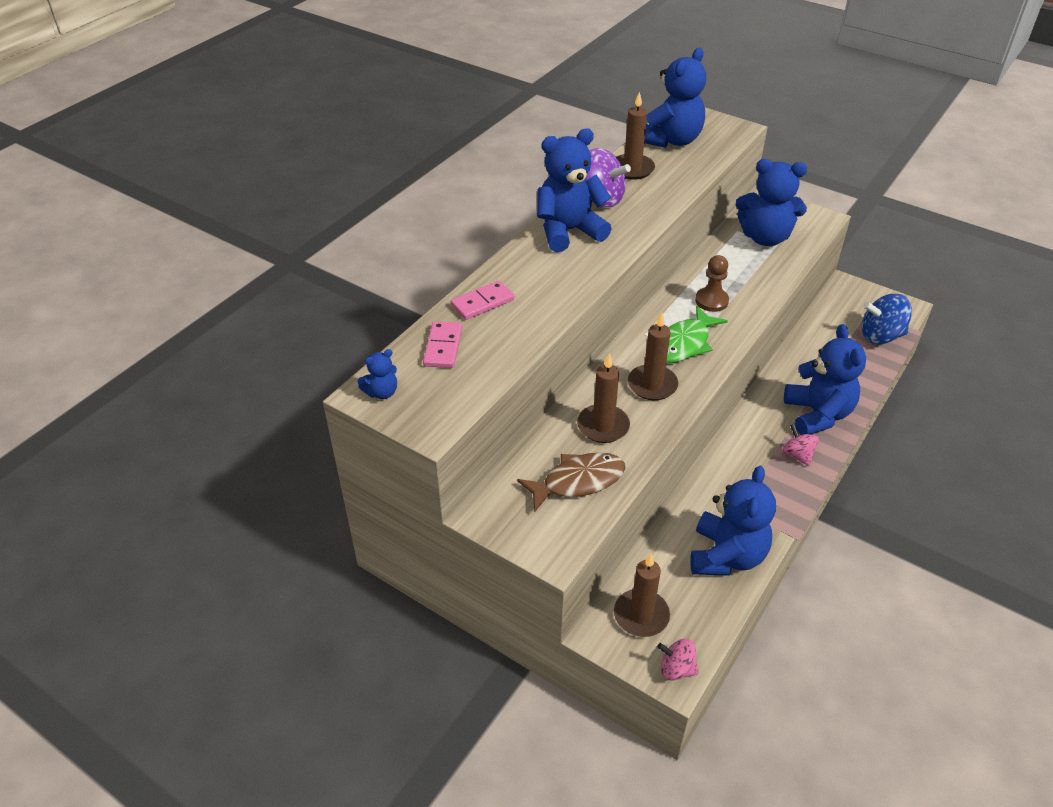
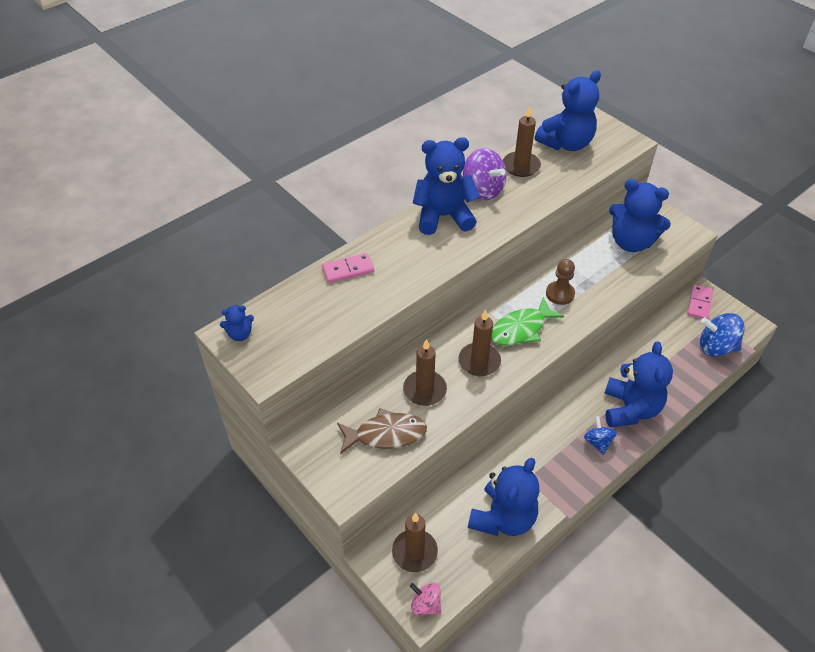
camera: 15 degrees right, 5 degrees up
pink domino [423,321,462,368] -> pink domino moved to [687,285,713,319]
pink spinning top [782,424,819,466] -> blue spinning top [584,416,617,455]

